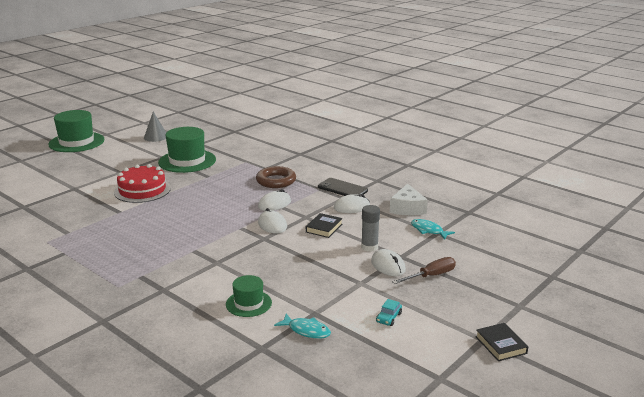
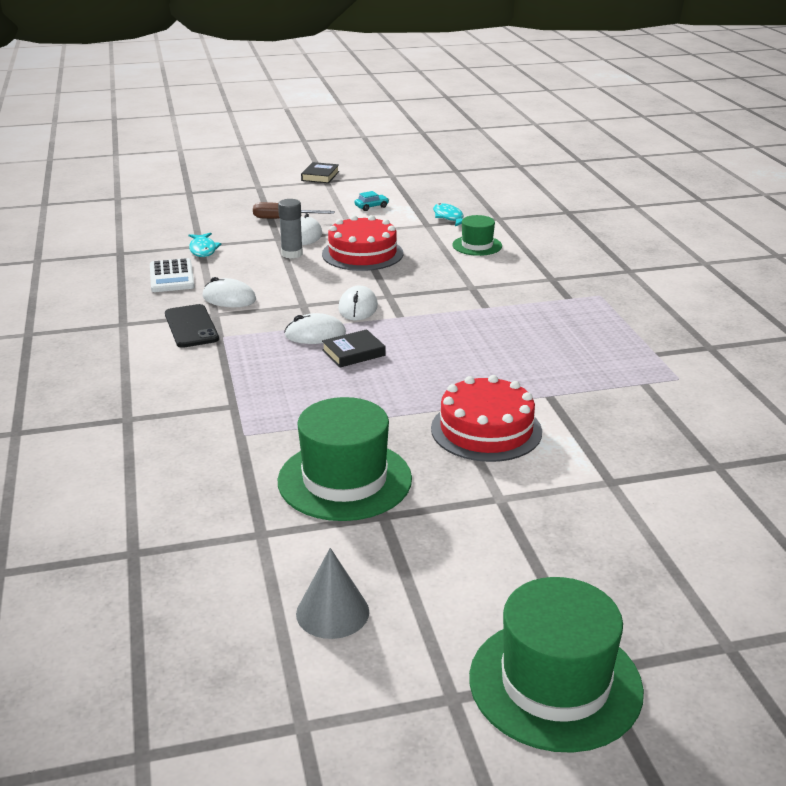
camera: 145 degrees left, 5 degrees up
brown ring [256,166,296,188] -> none
black book [306,213,343,238] -> black book moved to [322,329,386,367]
white cheese [390,184,428,215] -> white calculator [150,258,195,292]
none -> red cake [322,215,403,271]

